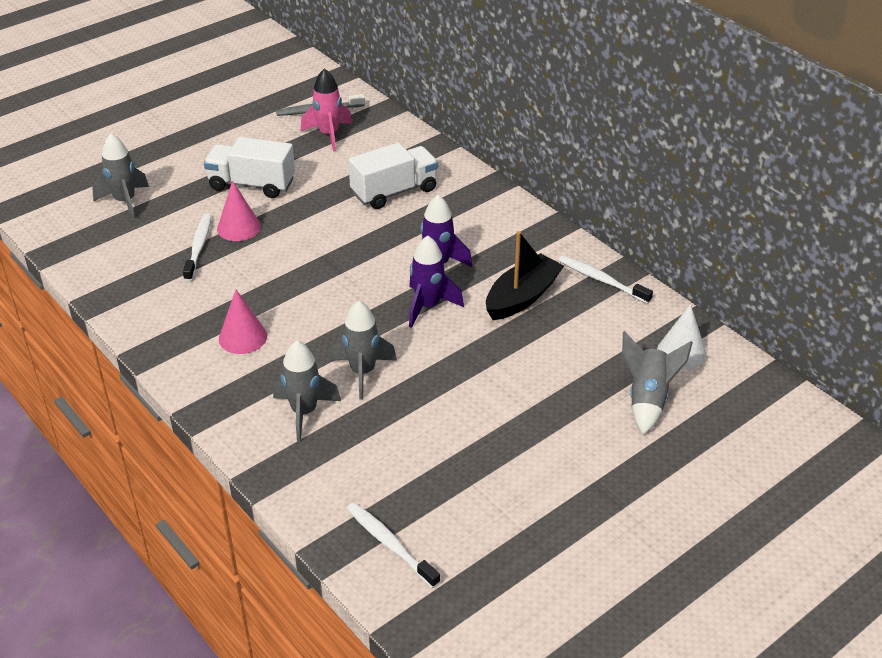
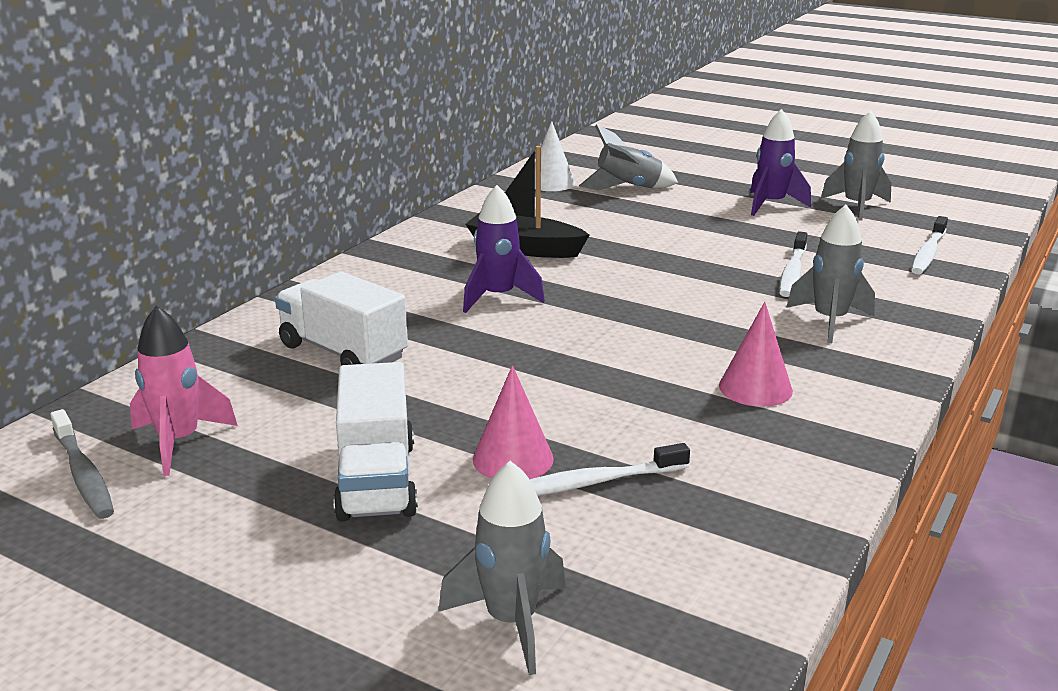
camera: 110 degrees left, 15 degrees down
grey rocket [331,301,397,400] -> grey rocket moved to [821,111,891,221]
purple rocket [409,235,464,328] -> purple rocket moved to [750,109,811,216]
white toothbrush [558,255,653,304] -> white toothbrush moved to [779,231,807,297]

